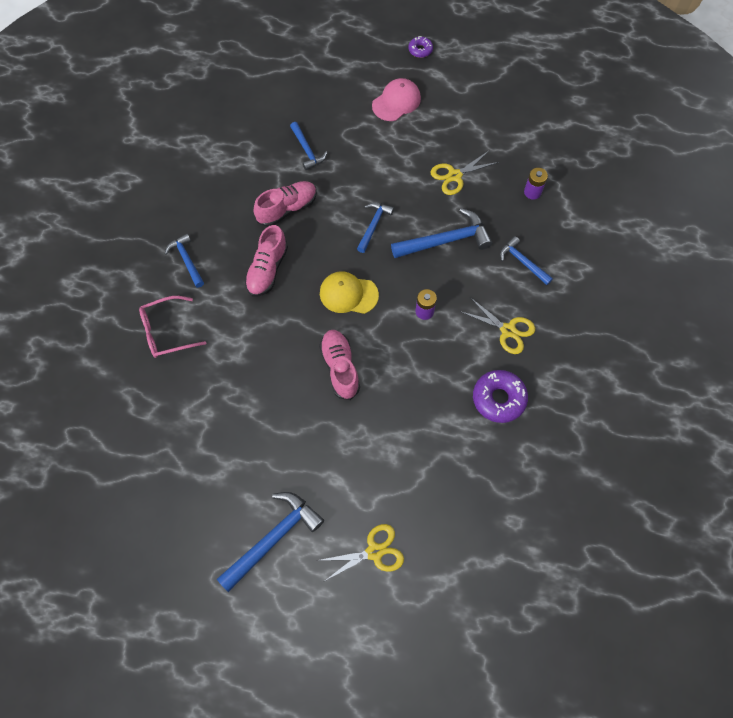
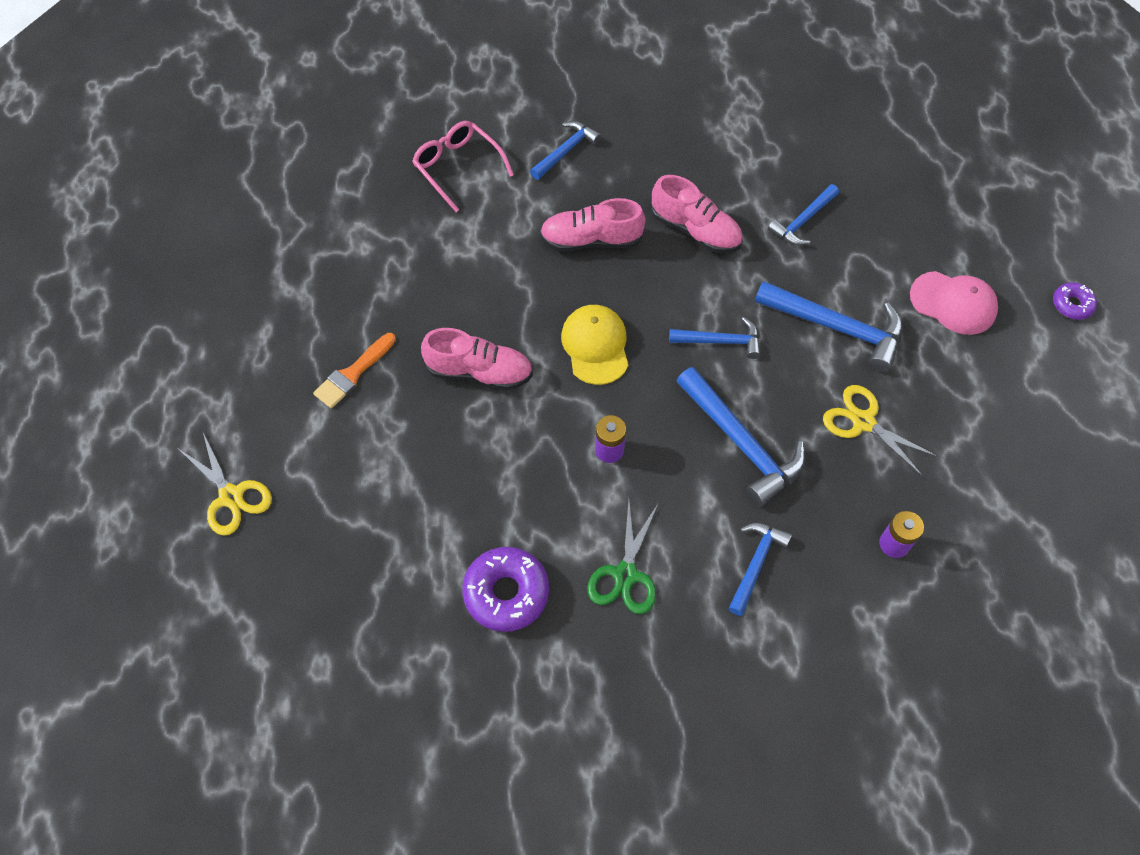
camera: 70 degrees right, 5 degrees down
blue hammer [217,492,324,592] -> blue hammer moved to [755,281,903,372]
pink shoe [319,330,360,400] -> pink shoe turned 45 degrees clockwise [421,328,533,390]
yellow scissors [460,297,535,354] -> green scissors [587,500,658,614]
none -> orange brush [313,333,396,408]

